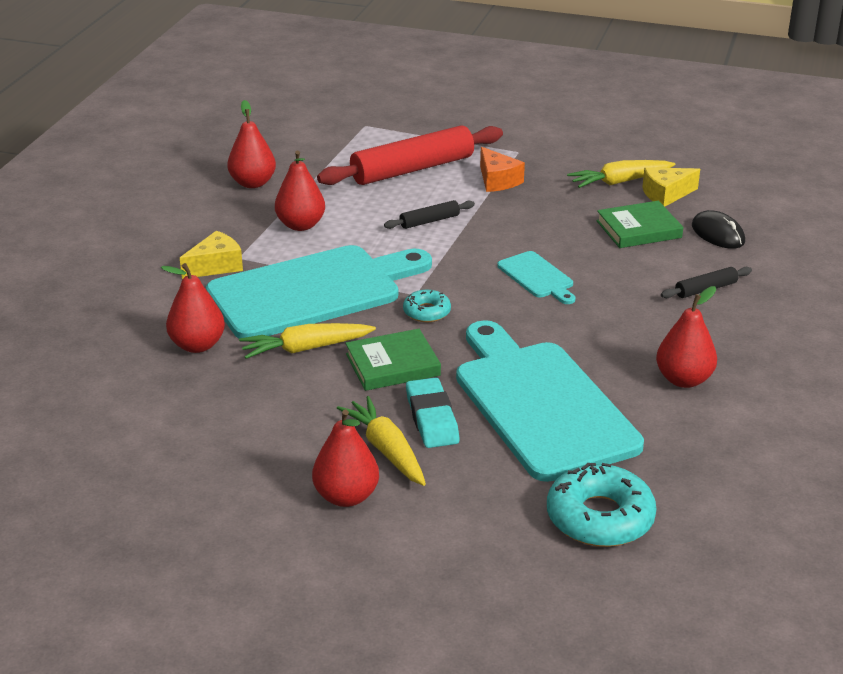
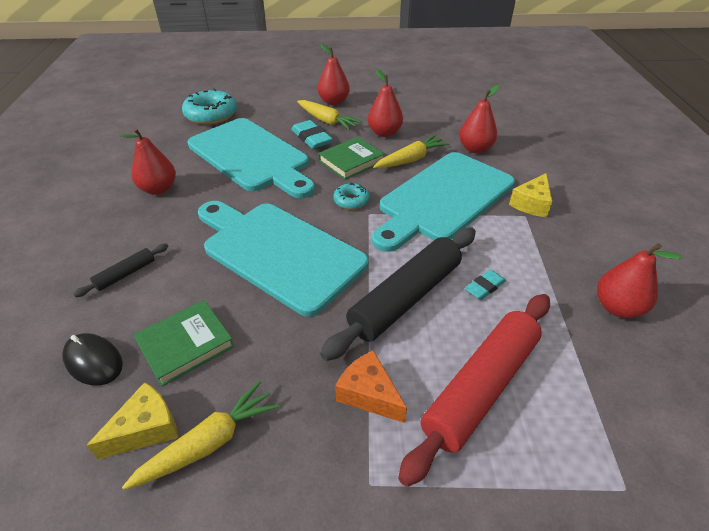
camera: 160 degrees right, 10 degrees up
red pear [275,151,325,231] -> red pear moved to [368,69,403,137]
black rolling pin [384,200,475,229] -> black rolling pin [320,227,476,361], size x2.21
turquoise cutting board [497,251,575,304] -> turquoise cutting board [198,201,369,317], size x2.28
none -> turquoise eraser [465,270,506,300]

